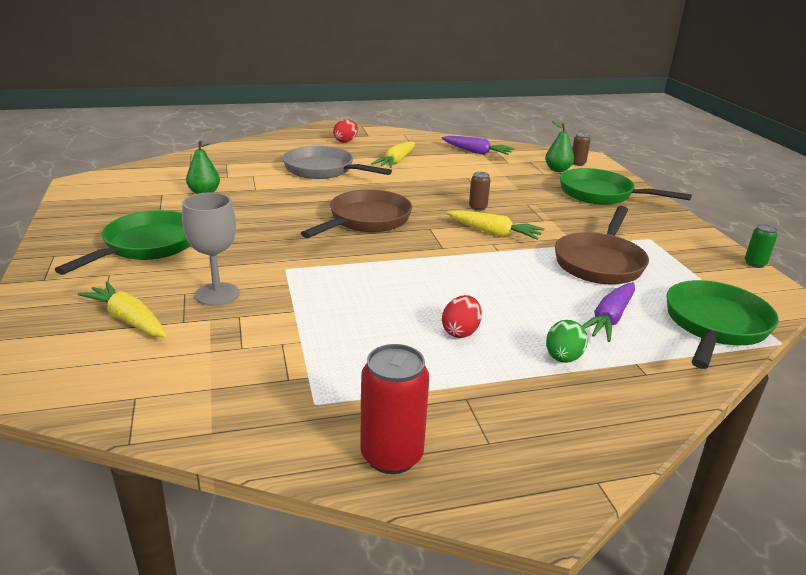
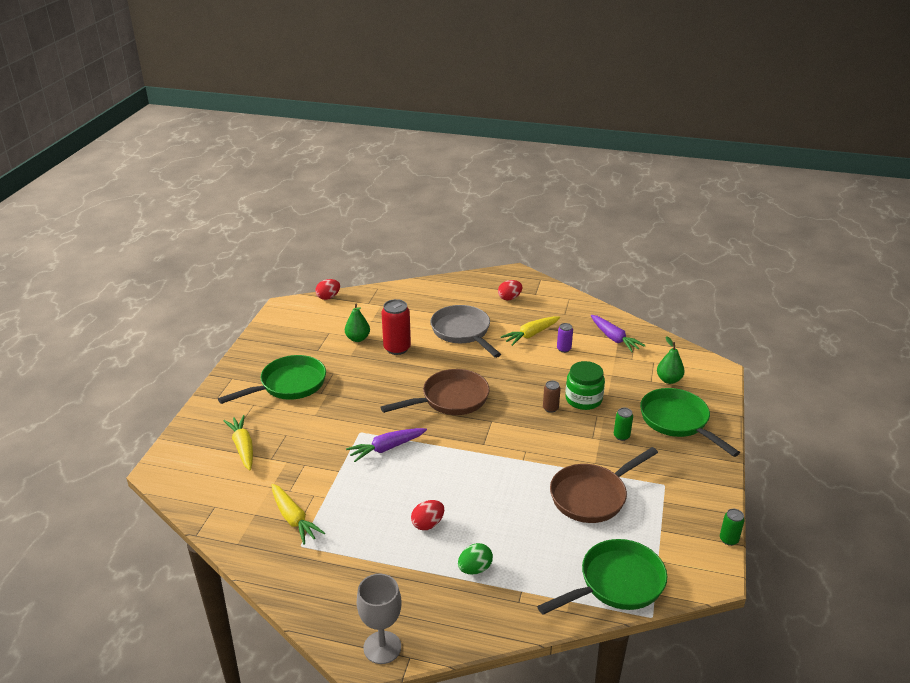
camera: 30 degrees right, 5 degrees up
grey goblet [182,192,240,306] -> grey goblet moved to [357,574,401,664]
red can [360,344,429,474] -> red can moved to [381,299,411,355]
yellow carrot [447,210,544,240] -> yellow carrot moved to [271,484,325,545]
brown can [572,133,591,166] -> none
purple carrot [582,282,635,342] -> purple carrot moved to [346,428,427,462]
none -> red egg [315,279,340,300]
none -> purple can [557,323,573,353]
none -> green jar [565,361,605,410]
none -> green can [614,408,633,441]

